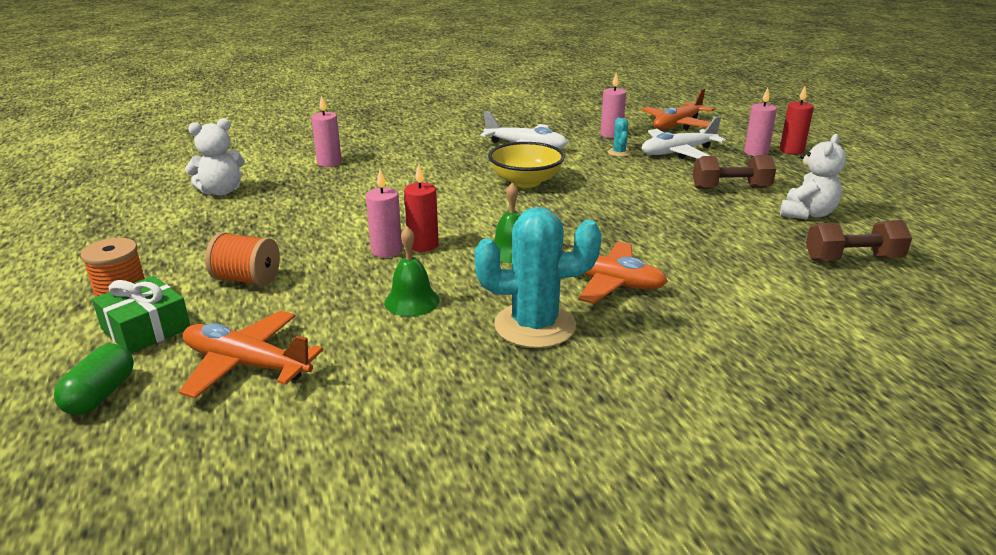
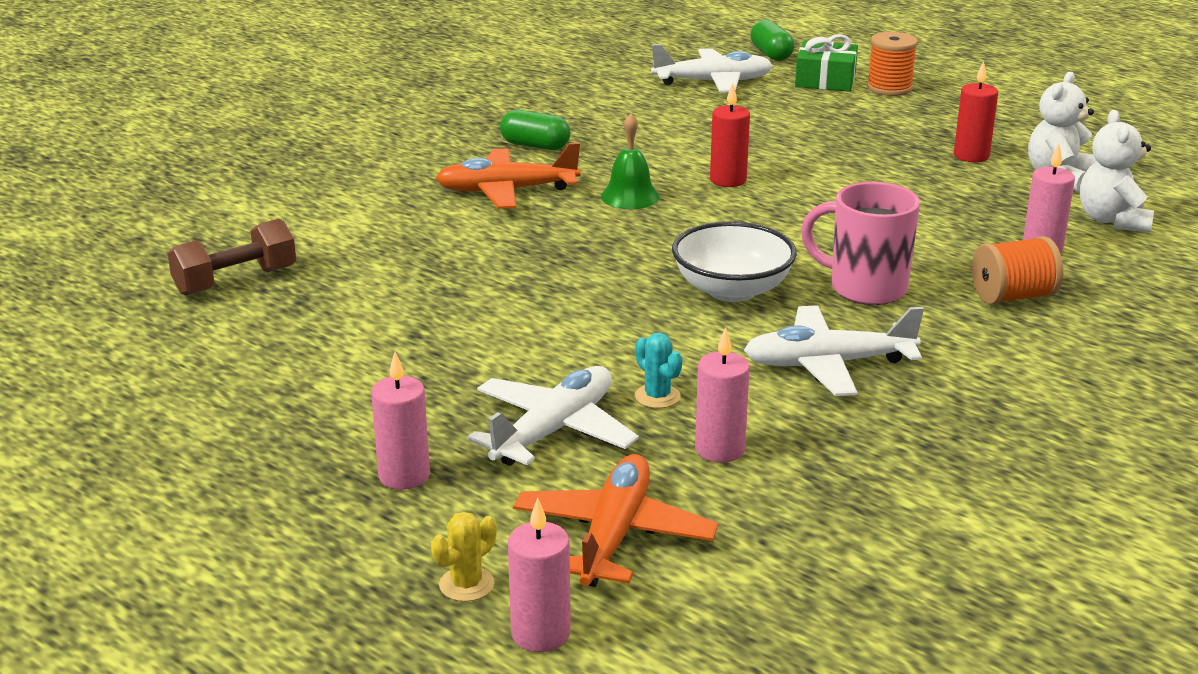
camera: 150 degrees right, 0 degrees up
orange plane [179,311,323,399] -> white plane [651,44,773,93]
orange spool [205,232,280,286] -> orange spool moved to [972,236,1063,305]
pink candle [366,169,402,258] -> pink candle moved to [508,498,571,652]
green bell [384,226,440,316] -> none
turquoise cactus [475,207,602,348] -> green capsule [500,110,570,150]
yellow bowl [488,142,565,188] -> white bowl [672,222,797,302]
brown dumbbell [693,155,776,189] -> none
red candle [780,86,814,154] -> red candle moved to [954,61,998,162]
white teddy bear [780,134,846,219] -> white teddy bear moved to [1080,110,1154,232]
none -> yellow cactus [431,512,497,602]
none -> pink mug [801,182,920,305]

